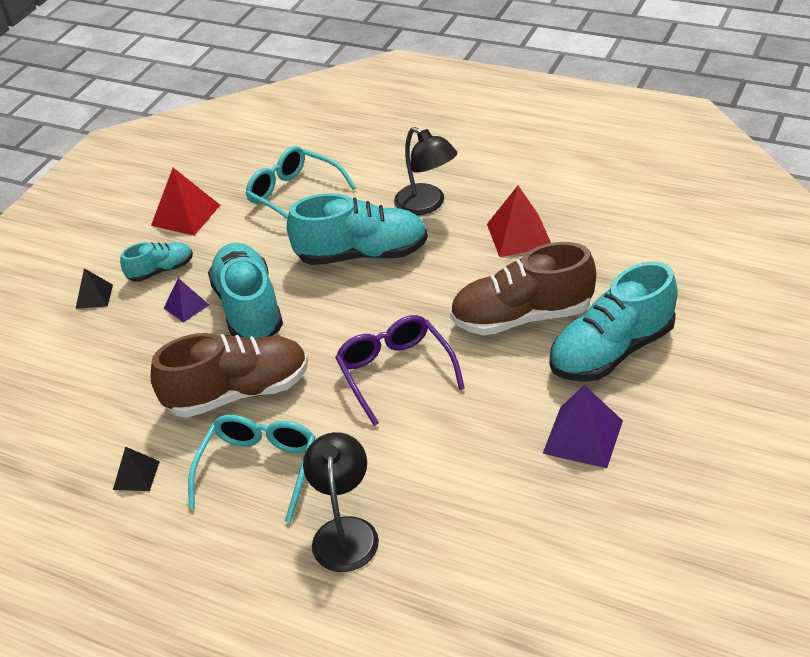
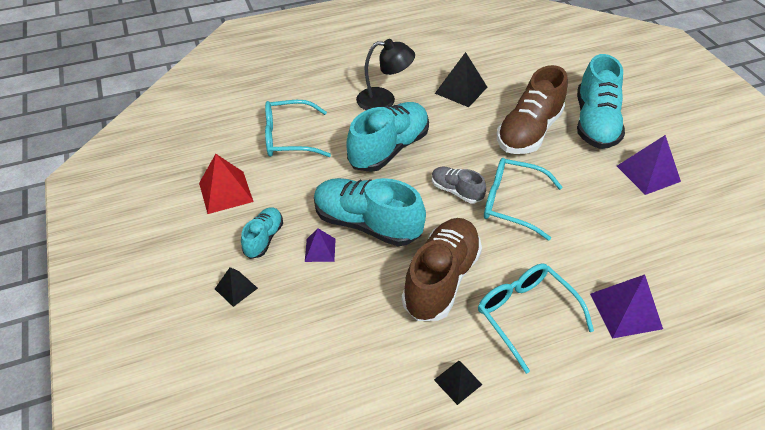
camera: 50 degrees left, 5 degrees up
black lamp [303,432,379,572] -> purple pyramid [590,274,663,339]
purple glasses [335,315,465,426] -> turquoise glasses [484,158,563,241]
red pyramid [487,186,551,257] -> black pyramid [435,52,487,107]
none -> grey shoe [432,167,486,203]

